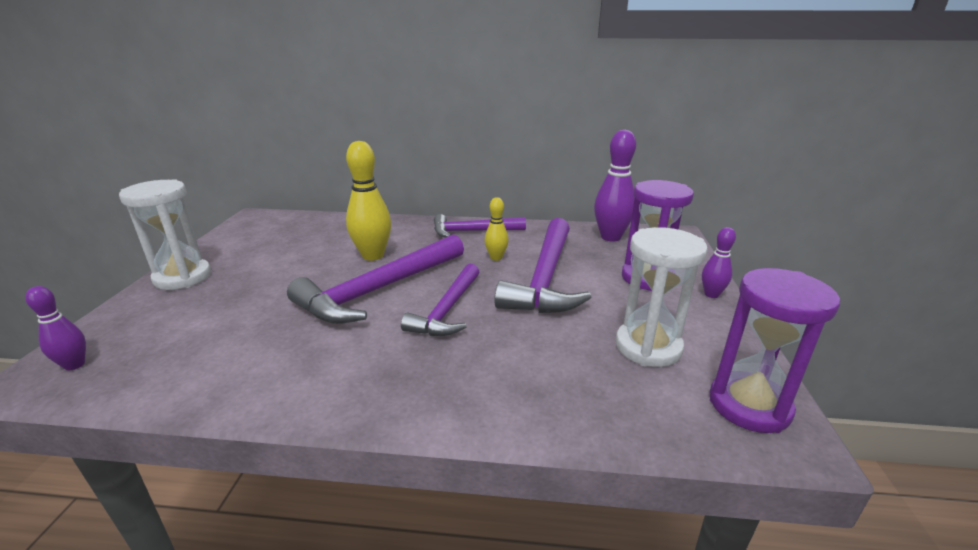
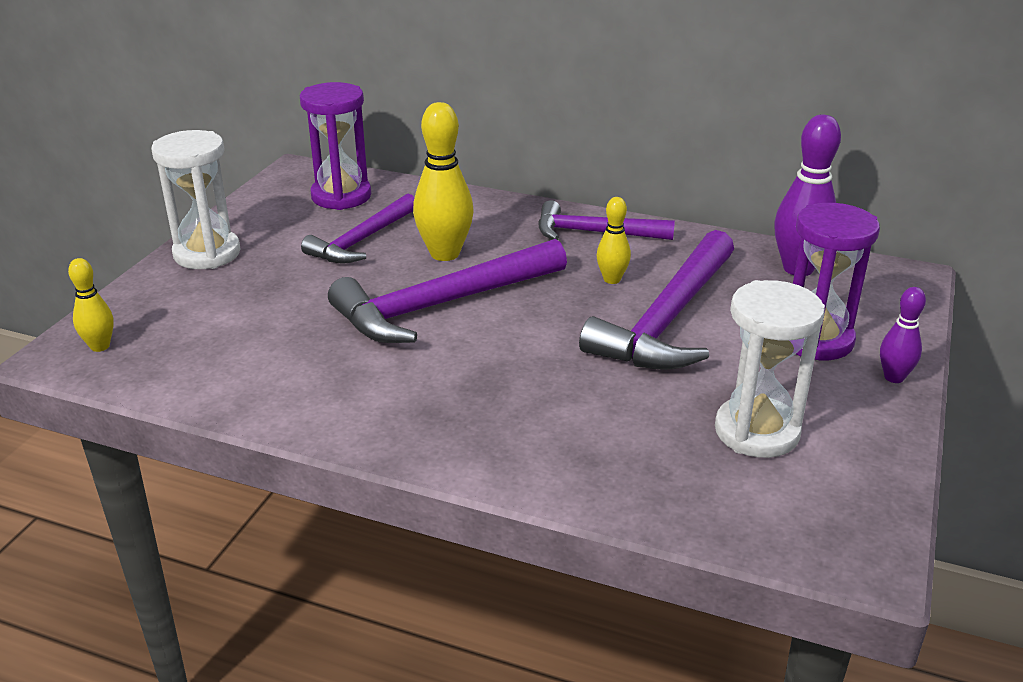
camera: 15 degrees right, 5 degrees up
purple bowling pin [25,286,86,371] -> yellow bowling pin [68,258,114,352]
purple hammer [401,263,479,336] -> purple hammer moved to [301,193,415,263]
purple hourglass [710,268,840,433] -> purple hourglass moved to [300,82,371,210]

